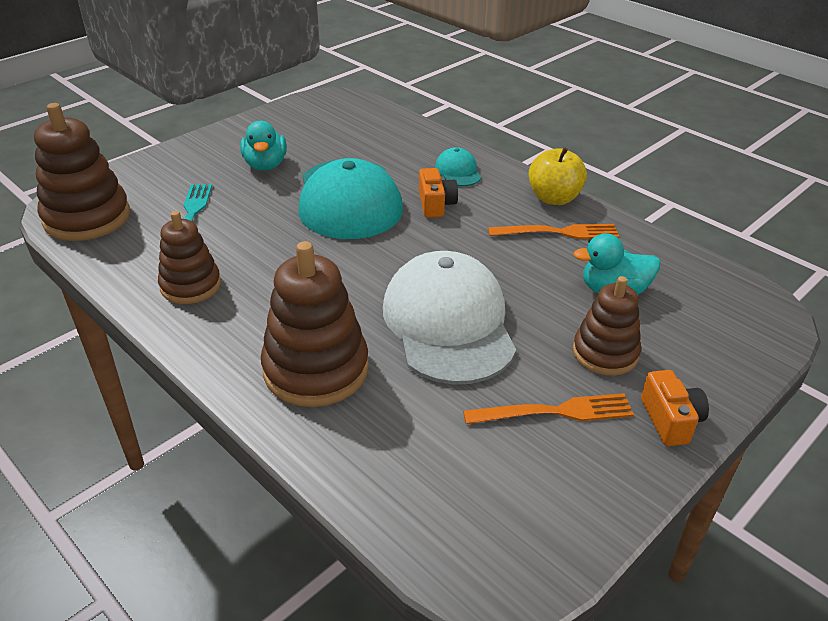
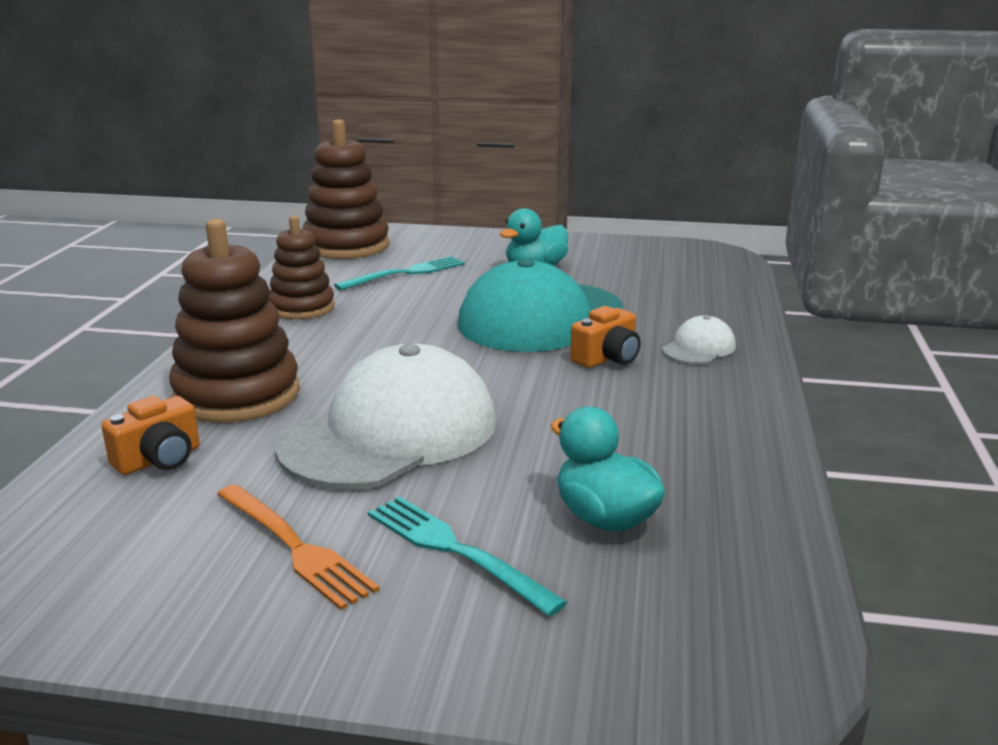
camera: 55 degrees right, 15 degrees down
turquoise cap [435,147,481,186] -> white cap [662,315,736,364]
orange fork [488,224,619,239] -> none
yellow apple [528,147,587,205] -> none
brown stacking toy [573,276,641,376] -> turquoise fork [368,496,567,617]
orange camera [641,370,709,446] -> orange camera moved to [101,396,200,475]

